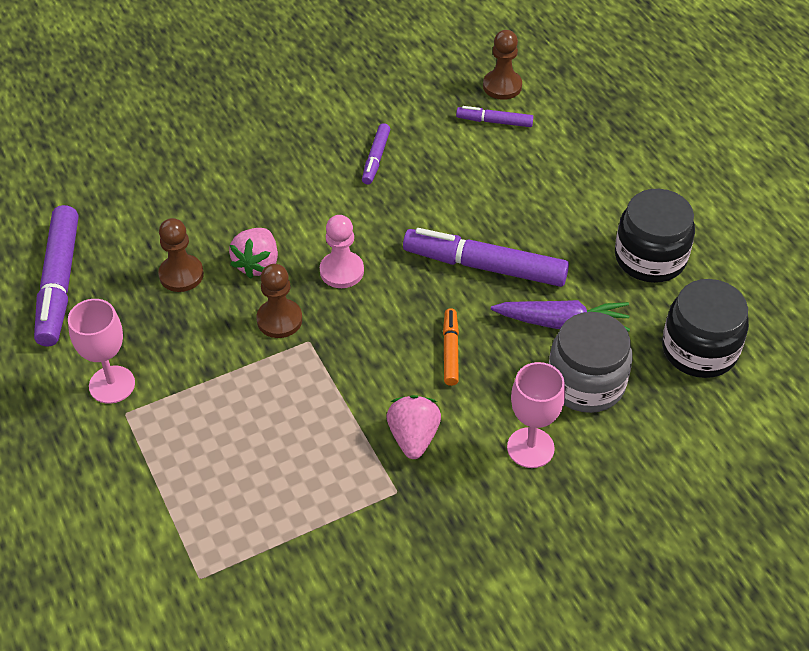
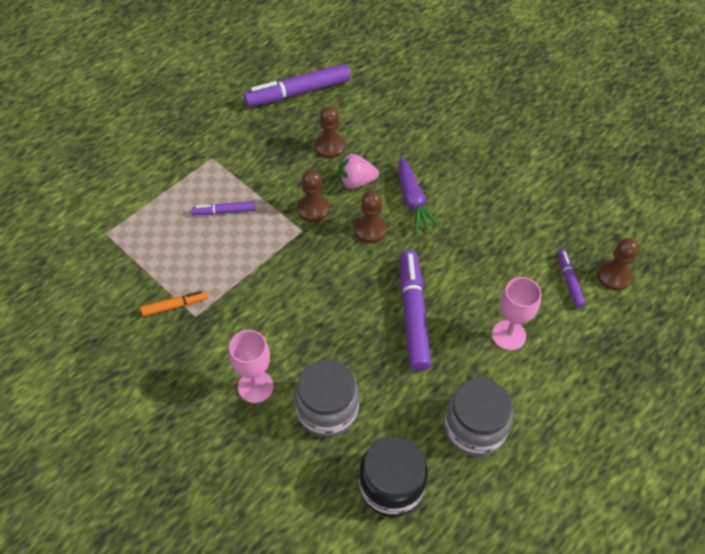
camera: 70 degrees right, 5 degrees up
pink goblet [68,299,135,404] -> pink goblet moved to [492,277,542,350]
pink pawn [320,215,364,288] -> brown pawn [354,191,387,243]
purple marker [362,123,390,185] -> purple marker moved to [192,201,255,215]
pink strawberry [387,395,441,459] -> none
orange marker [443,308,459,386] -> orange marker moved to [140,290,208,317]
purple carrot [491,300,630,332] -> purple carrot moved to [399,157,441,233]
black jar [615,189,695,283] -> grey jar [444,378,513,456]

